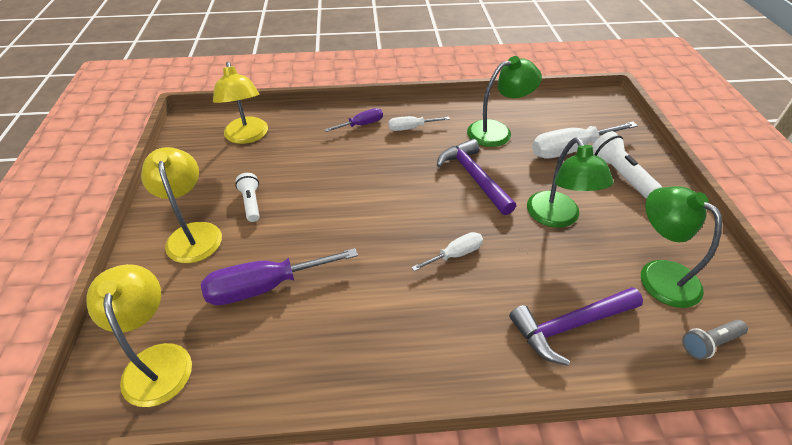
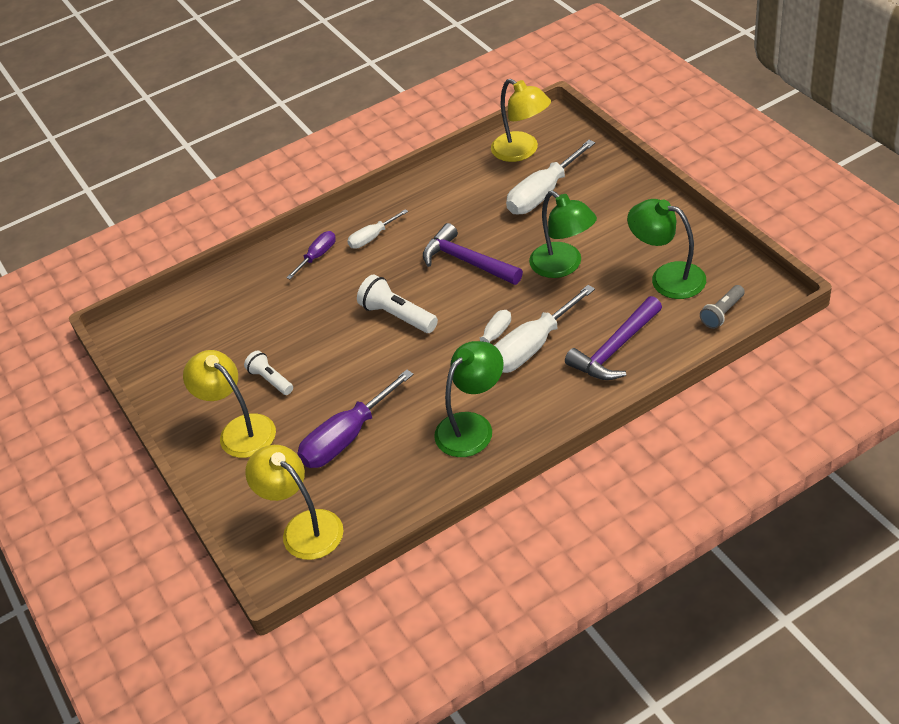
camera: 20 degrees left, 0 degrees up
yellow lamp [213,61,268,144] -> yellow lamp moved to [491,79,551,162]
green lamp [467,56,542,147] -> green lamp moved to [434,341,504,457]
white flashlight [592,131,662,199] -> white flashlight moved to [357,274,438,333]
none -> white screwdriver [494,285,595,373]

